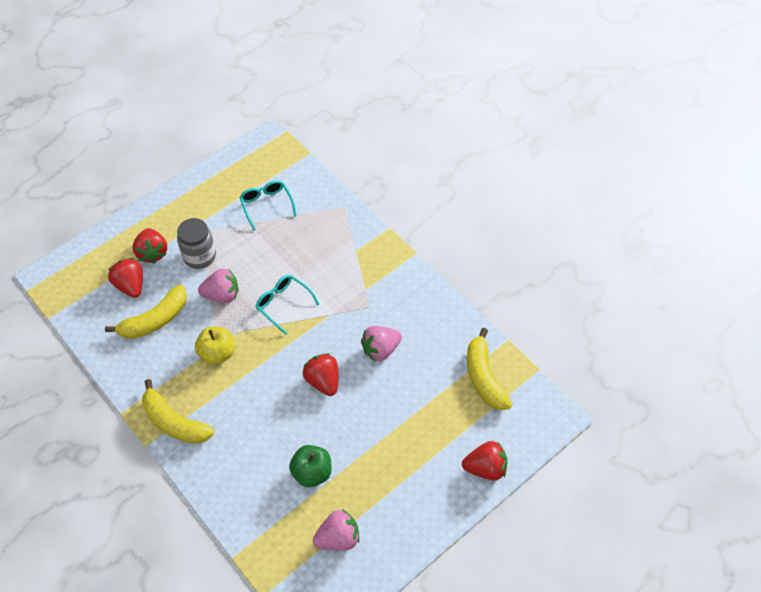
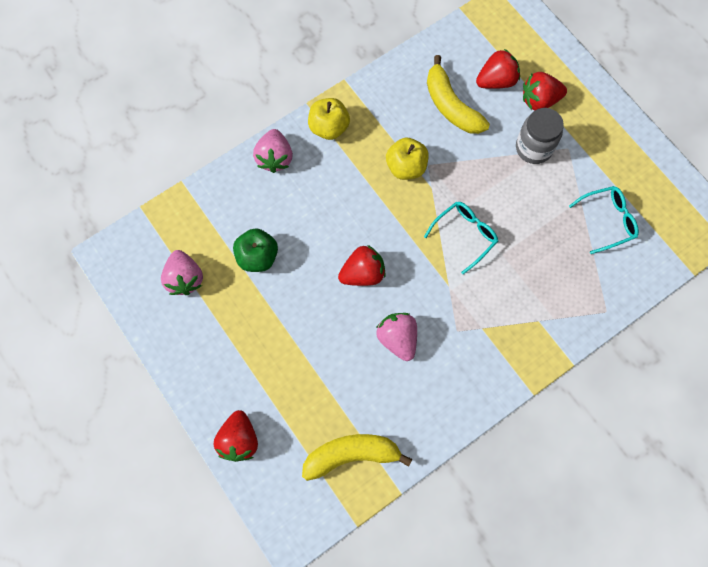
camera: 95 degrees right, 15 degrees up
yellow banana [142,379,214,444] -> yellow apple [308,98,350,140]
pink strawberry [198,268,238,303] -> pink strawberry moved to [253,129,293,173]

